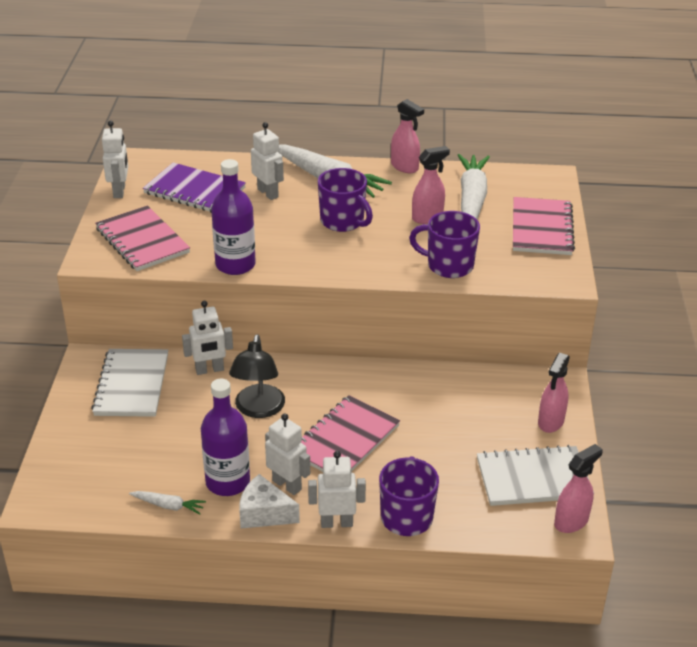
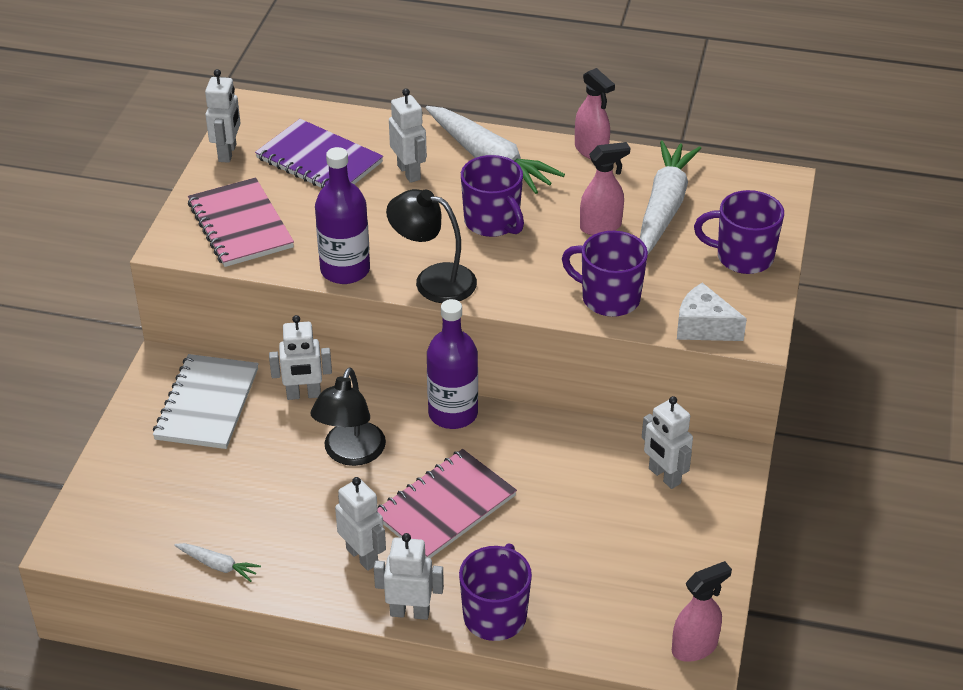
camera: 10 degrees right, 5 degrees up
purple bottle [201,379,250,496] -> purple bottle moved to [427,299,478,429]
white cheese [239,474,300,528] -> white cheese moved to [677,283,747,341]
white notebook [477,445,594,506] -> none
pink notebook [513,197,575,255] -> purple mug [694,190,784,274]
pink spray bottle [538,353,570,433] -> none
none -> black lamp [386,189,477,303]
none -> white robot [642,396,693,489]

